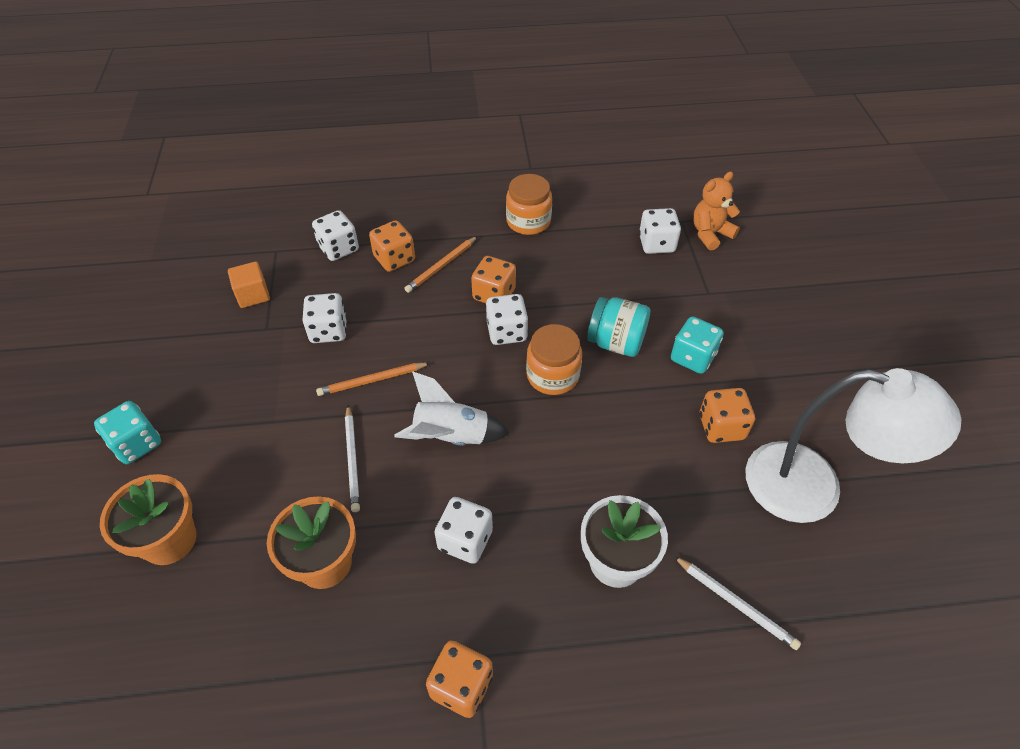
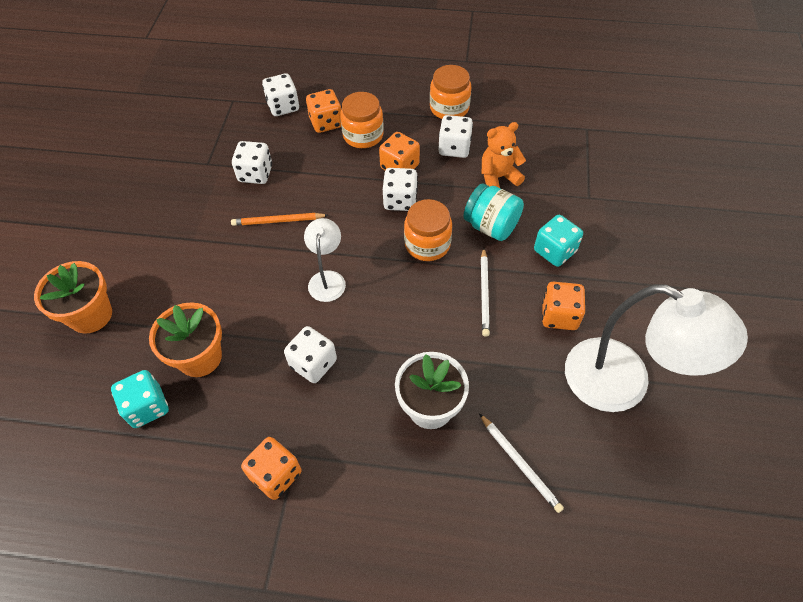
camera: 15 degrees right, 5 degrees up
turquoise dice [94,401,161,464] -> turquoise dice moved to [111,370,169,428]
orange cube [228,262,270,308] -> none
white pencil [345,405,360,512] -> white pencil moved to [481,248,490,337]
white rocket [394,372,510,446] -> white lamp [304,218,346,302]
orange pencil [405,236,478,293] -> orange jar [340,92,384,148]
white dice [639,208,681,254] -> white dice moved to [439,115,473,158]
orange teddy bear [693,172,740,250] -> orange teddy bear moved to [481,122,526,188]

